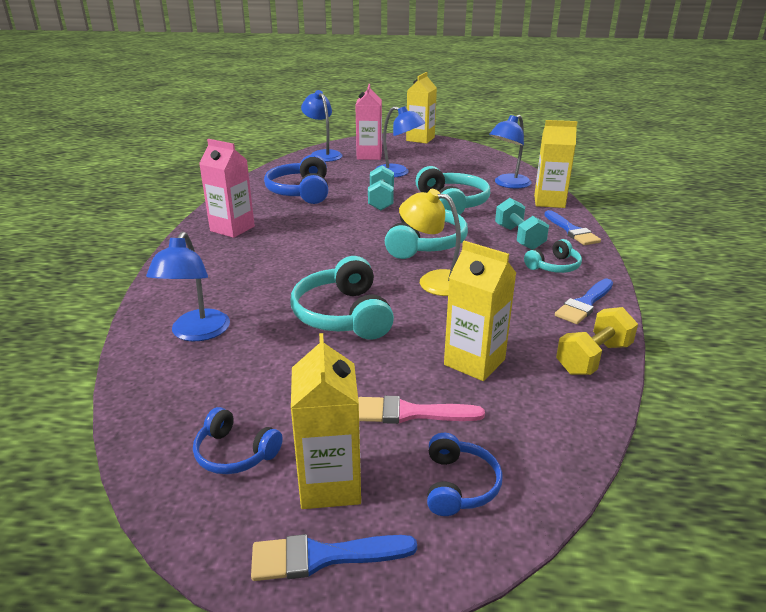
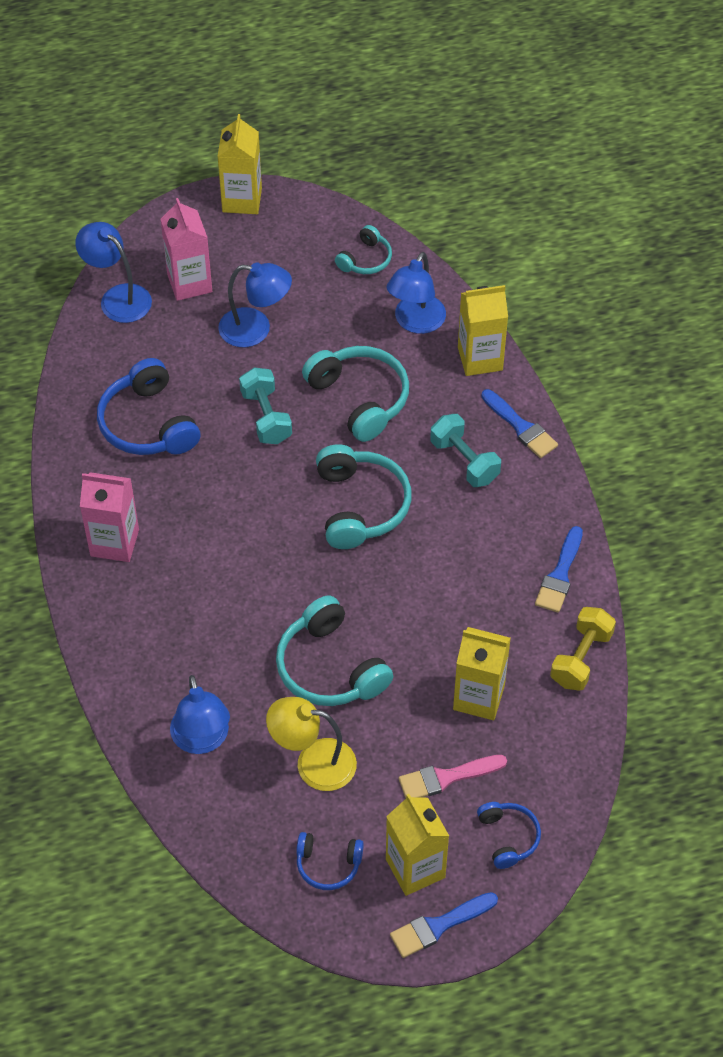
camera: 20 degrees left, 25 degrees up
yellow lamp [399,189,461,296] -> yellow lamp moved to [266,697,357,791]
turquoise headphones [524,239,582,273] -> turquoise headphones moved to [335,225,392,274]

